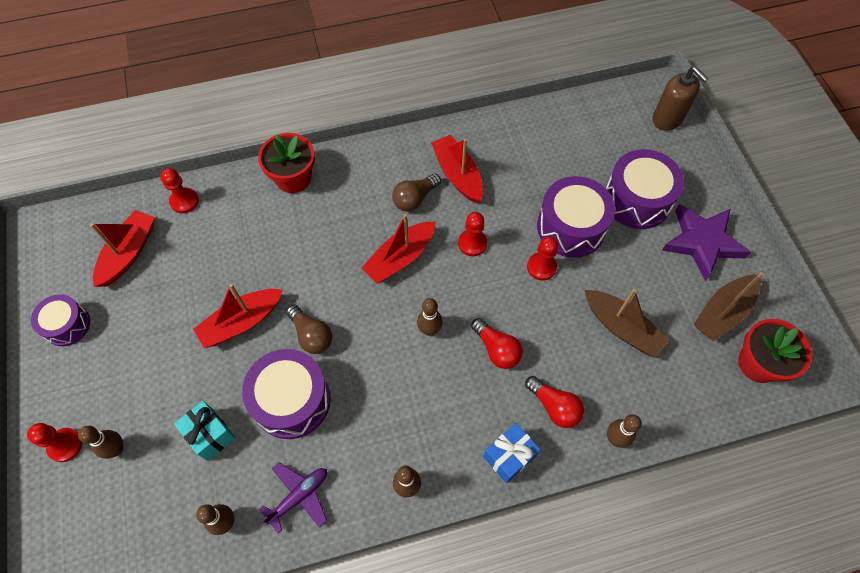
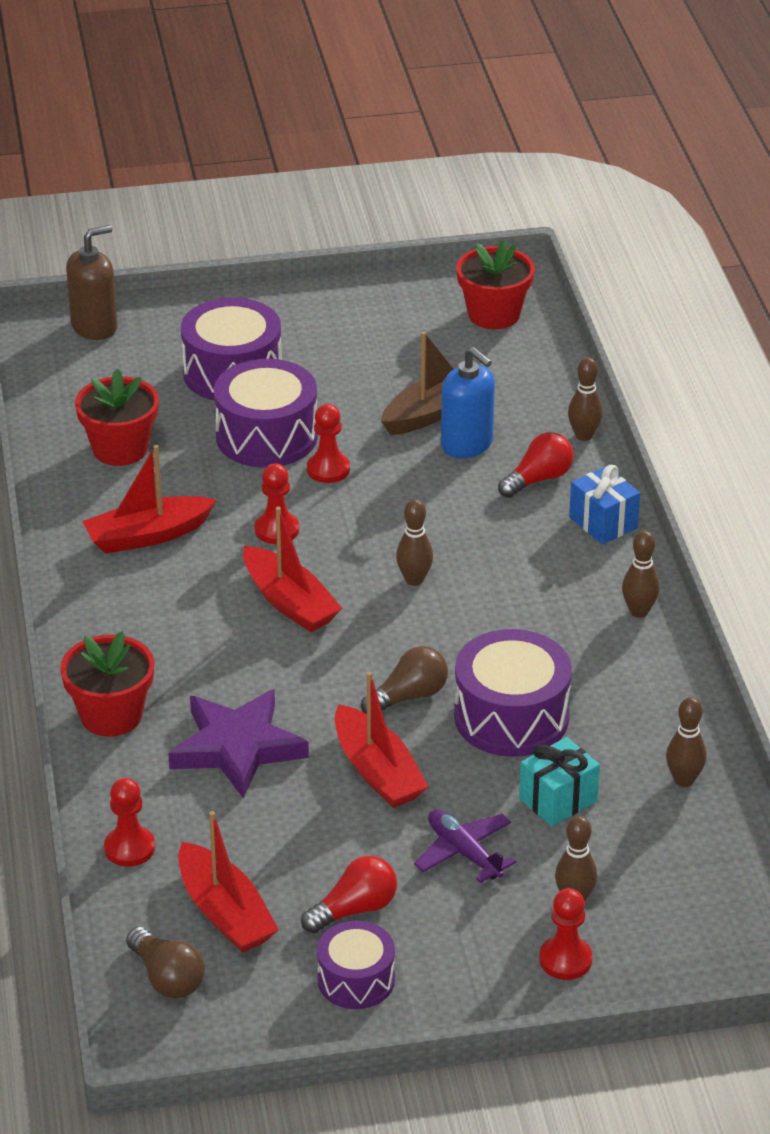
camera: 85 degrees left, 25 degrees down
red boat [90,210,155,287] -> red boat turned 150 degrees counterclockwise [178,811,279,953]
purple plane [259,462,327,533] -> purple plane moved to [414,810,516,883]
brown light bulb [392,174,441,211] -> brown light bulb moved to [126,927,205,998]
red light bulb [471,318,523,369] -> red light bulb moved to [301,856,397,933]
purple star [662,204,751,281] -> purple star moved to [168,689,309,798]
brown boat [694,272,763,341] -> none
none -> red flower pot [75,369,159,466]
none -> blue soap dispenser [441,347,495,458]

